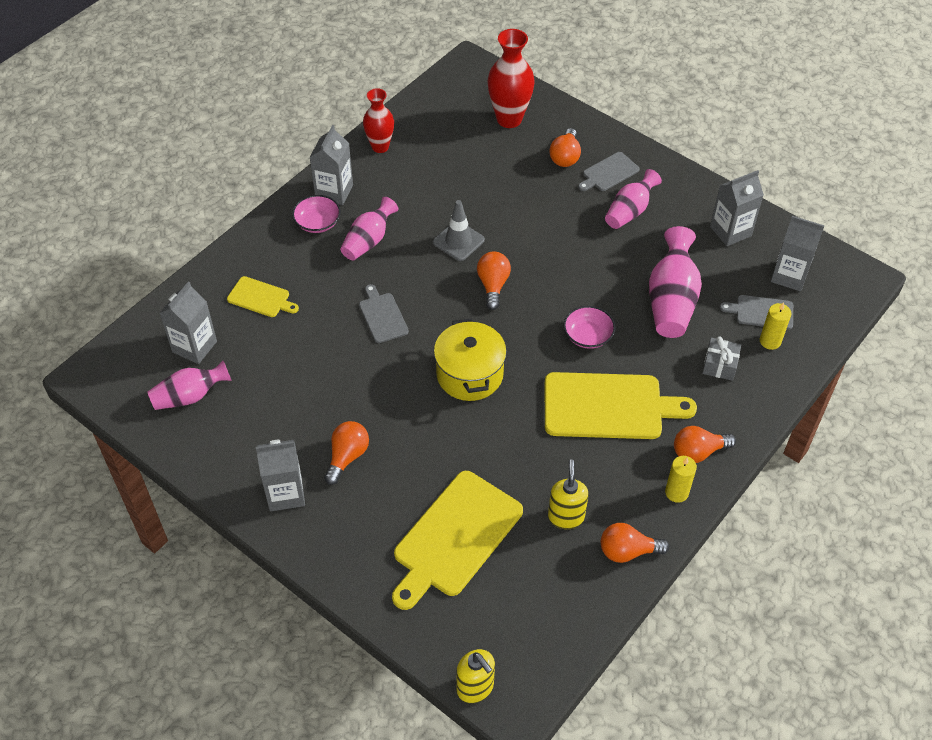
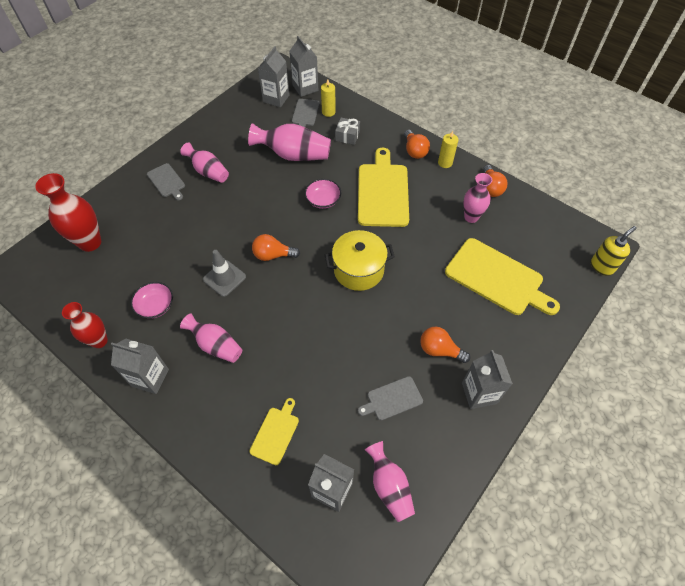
camera: 90 degrees left, 5 degrees up
pink bowl [292,195,341,233] -> pink bowl moved to [131,282,173,319]
grey cutting board [359,284,409,343] -> grey cutting board moved to [358,376,423,421]
yellow soap dispenser [548,459,589,529] -> pink vase [463,173,492,223]
orange light bulb [549,128,581,167] -> none
grey carton [710,170,764,246] -> grey carton moved to [289,36,318,97]

